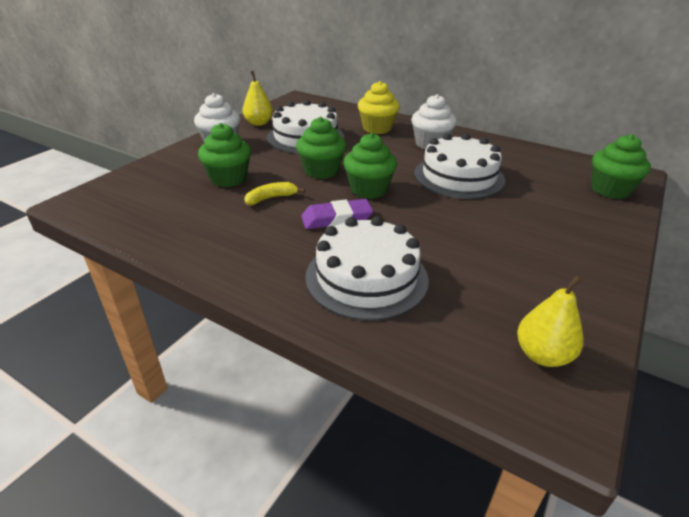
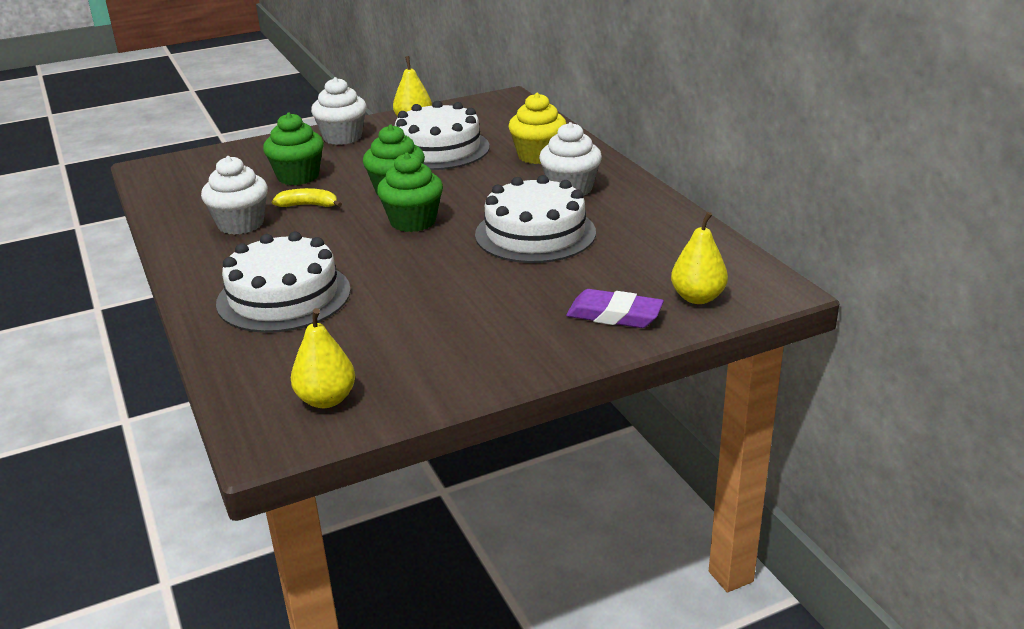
camera: 35 degrees right, 5 degrees down
purple eraser [301,199,373,229] -> purple eraser moved to [566,289,664,328]
green cupcake [592,134,651,199] -> yellow pear [671,212,728,304]
none -> white cupcake [201,156,268,235]

